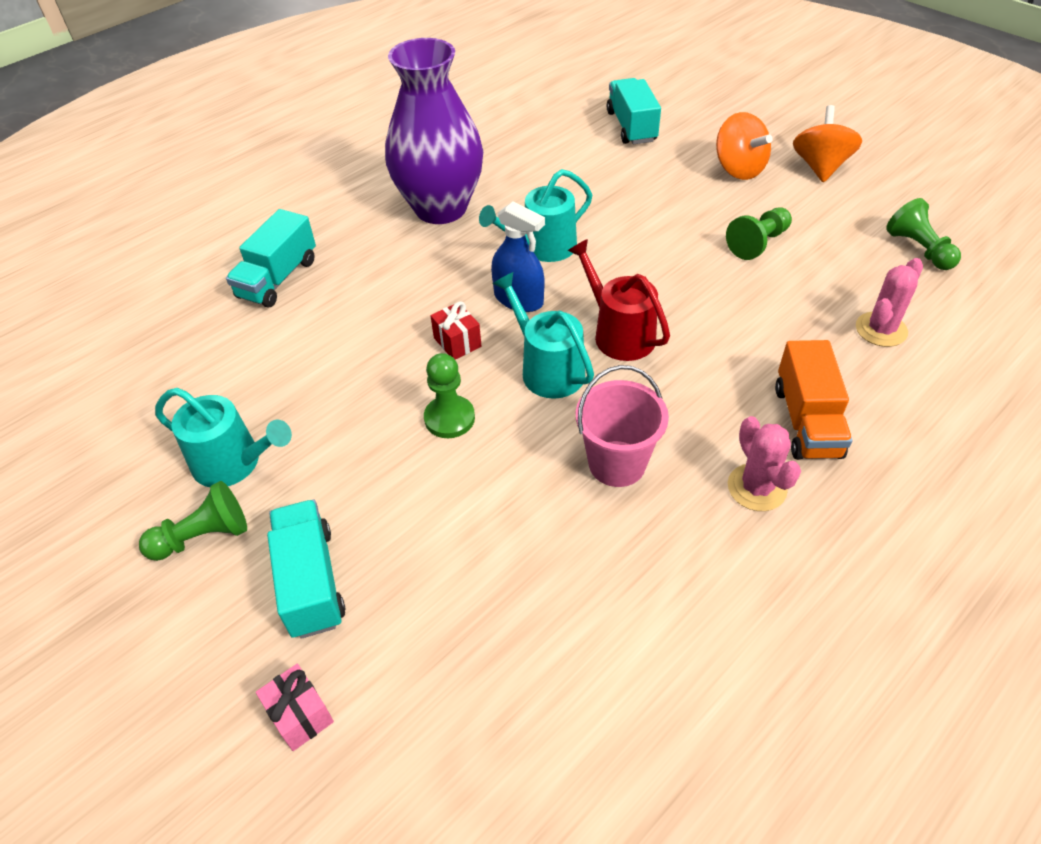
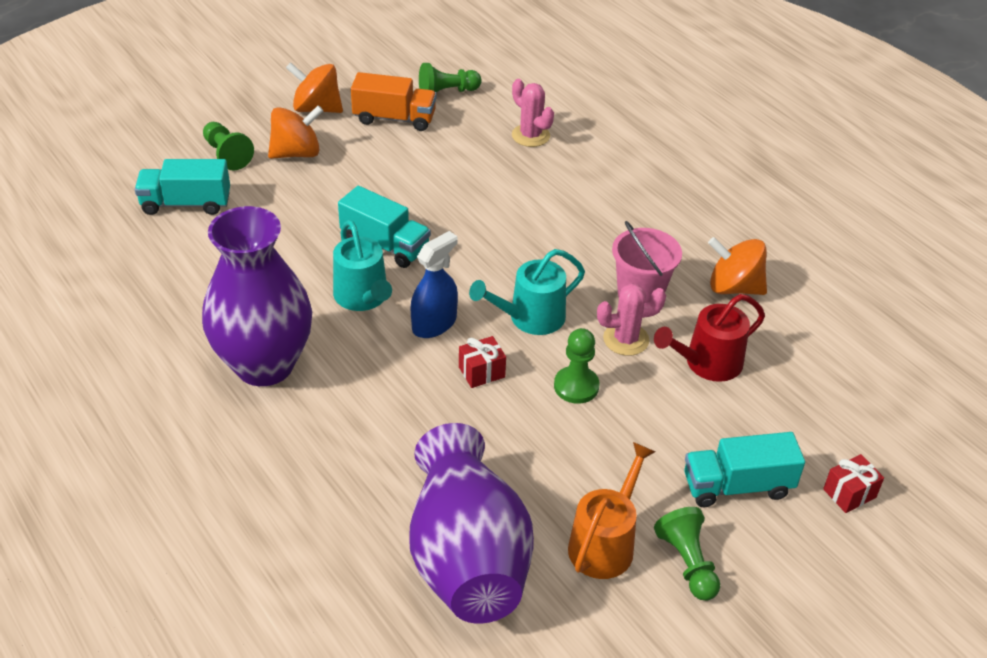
camera: 85 degrees left, 5 degrees down
turquoise watering can [155,388,292,487] -> orange watering can [568,442,655,579]
turquoise truck [226,209,316,308] -> turquoise truck moved to [338,186,431,268]
pink gift [256,664,334,751] -> red gift [823,454,884,513]
red watering can [568,239,670,361] -> red watering can moved to [654,294,765,382]
green pawn [726,207,792,260] -> green pawn moved to [203,122,254,170]
pink cactus [728,416,801,511] -> pink cactus moved to [597,283,666,356]
orange truck [775,340,852,460] -> orange truck moved to [351,72,436,131]
none -> purple vase [409,423,534,624]
none -> orange spinning top [708,237,767,295]

